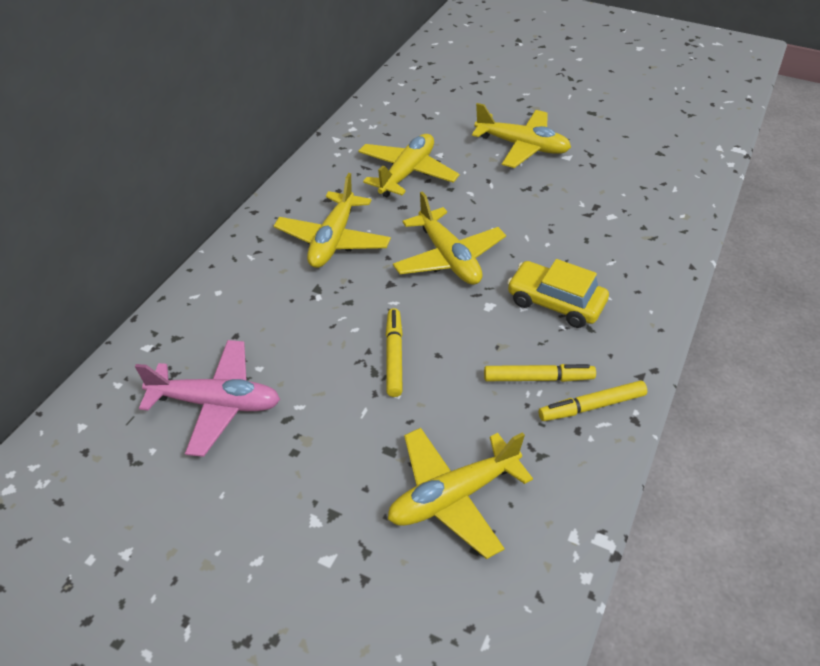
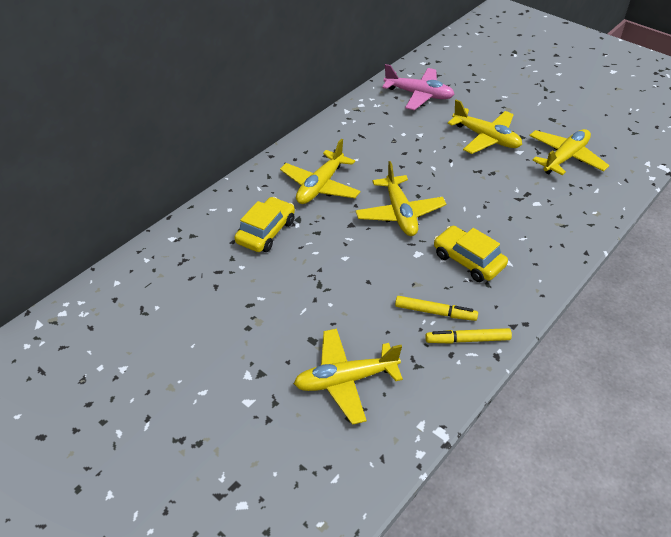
camera: 15 degrees right, 0 degrees up
pink plane [135,340,280,457] -> pink plane moved to [382,64,455,110]
yellow plane [358,134,460,197] -> yellow plane moved to [529,129,609,175]
yellow marker [386,308,403,397] -> none
none -> yellow car [234,197,295,252]

